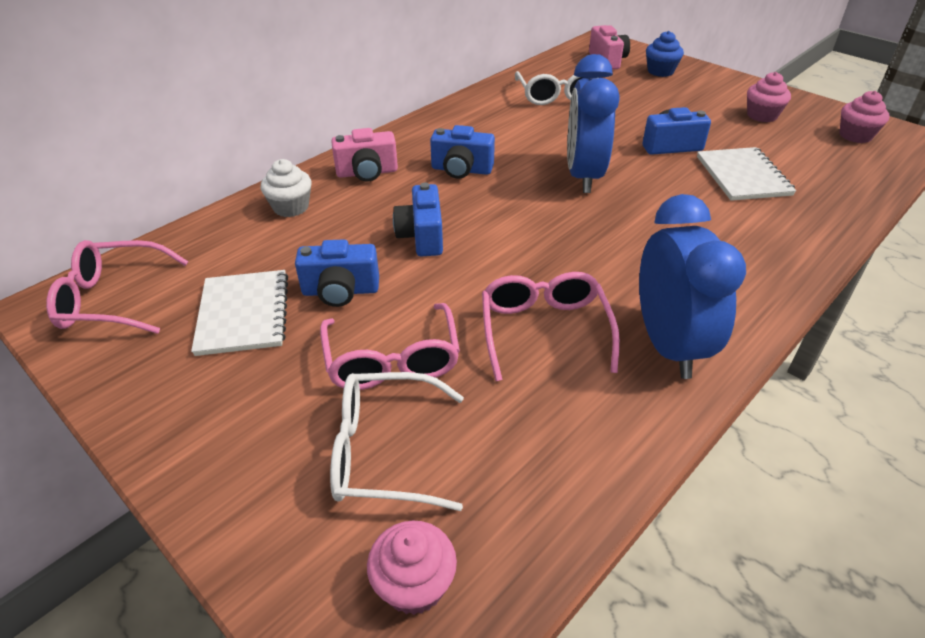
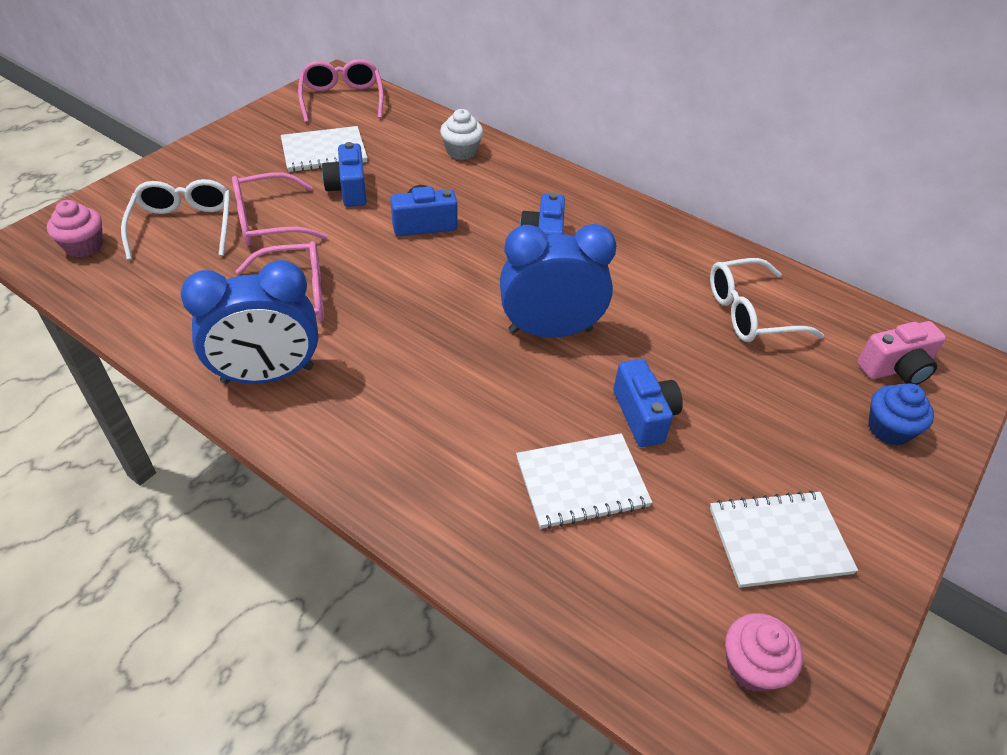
camera: 80 degrees right, 5 degrees up
pink camera [331,128,398,181] -> none
pink cupcake [747,72,791,122] -> white notebook [710,490,858,588]

